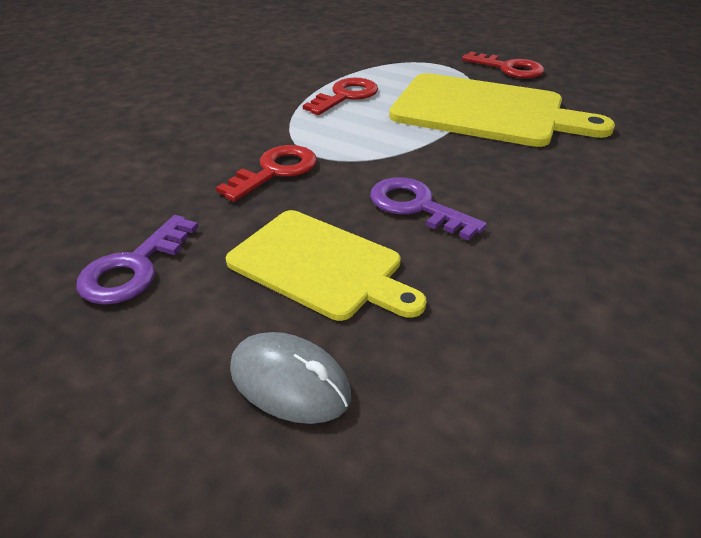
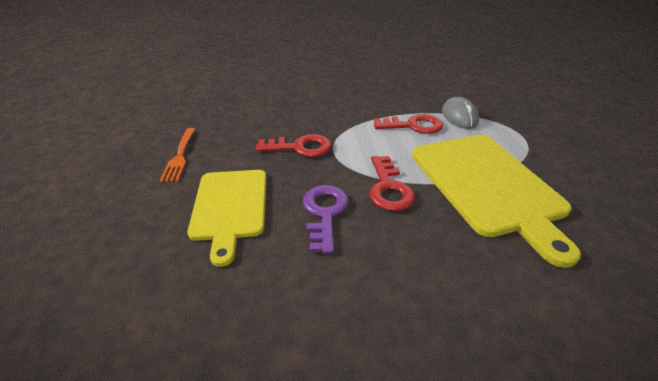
camera: 50 degrees right, 0 degrees up
purple key [76,215,199,305] -> orange fork [160,128,195,182]
grey mouse [230,332,351,424] -> grey mouse moved to [442,97,479,129]
red key [462,51,544,79] -> red key moved to [370,156,415,211]

